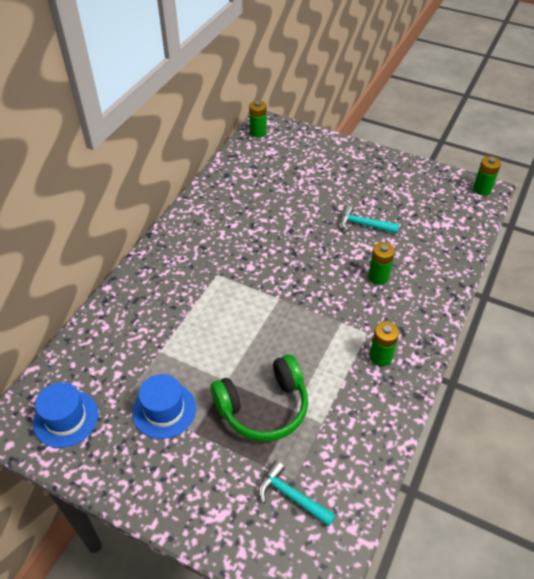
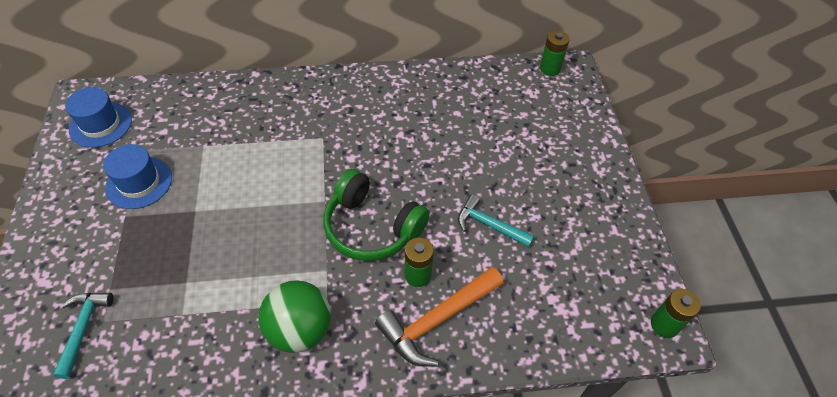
camera: 55 degrees right, 5 degrees up
green headphones [211,354,308,441] -> green headphones moved to [323,169,430,261]
turquoise hammer [340,205,399,233] -> turquoise hammer turned 45 degrees counterclockwise [458,194,534,247]
green battery [370,322,399,366] -> green ball [258,280,331,353]
none -> orange hammer [375,267,503,367]

